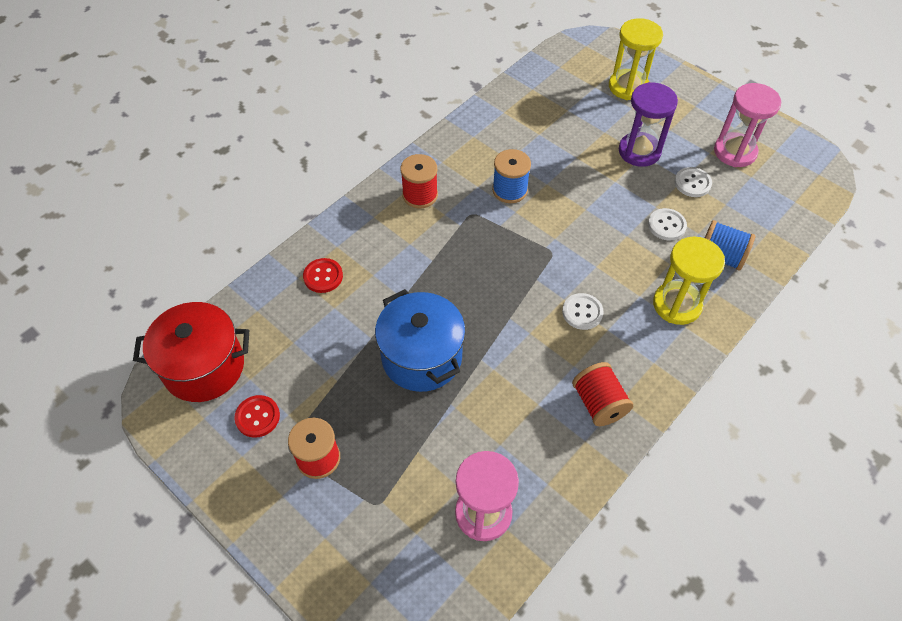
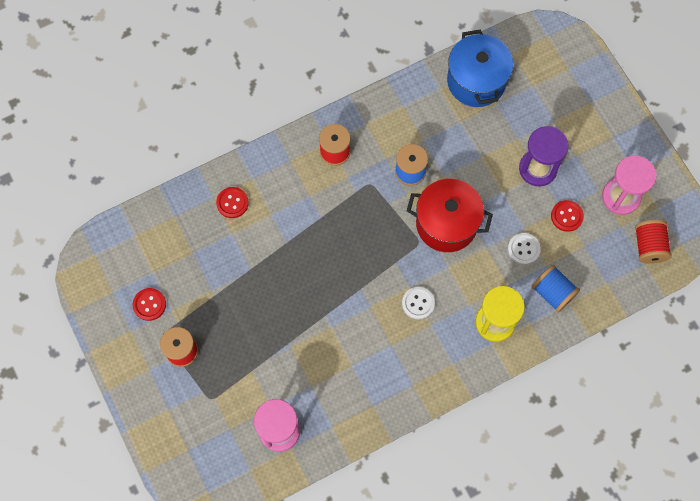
camera: 20 degrees right, 15 degrees up
red pot [133,302,249,402] -> red pot moved to [407,179,493,252]
blue pot [375,289,465,392] -> blue pot moved to [447,29,513,107]
red spool [572,362,633,426] -> red spool moved to [635,220,672,264]
yellow hourglass [609,18,663,100] -> none
white button [675,167,712,197] -> red button [551,200,584,232]

